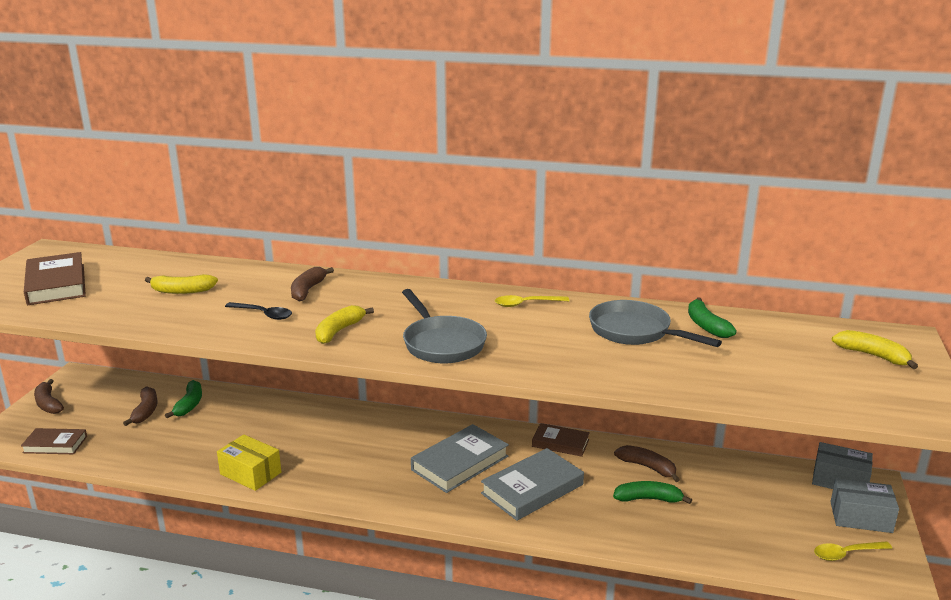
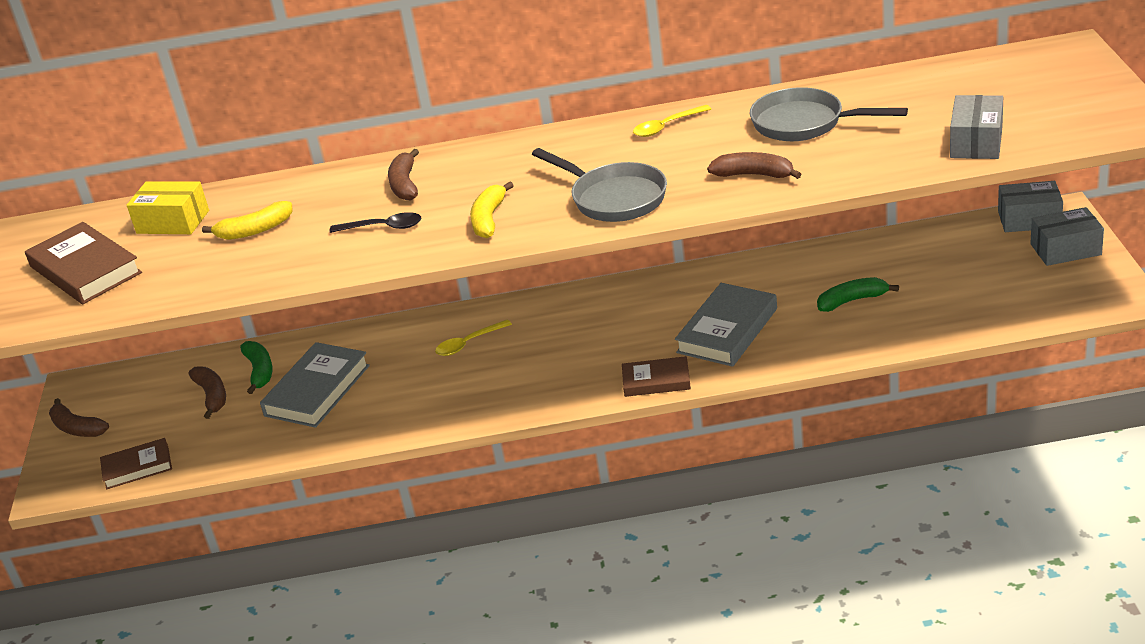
camera: 15 degrees left, 10 degrees up
yellow box [217,434,281,491] -> yellow box moved to [127,181,209,234]
grey book [411,424,509,493] -> grey book moved to [260,342,370,428]
brown book [532,423,590,457] -> brown book moved to [622,356,691,397]
brown banana [614,445,680,482] -> brown banana moved to [707,152,801,179]
green banana [688,297,737,338] -> none
yellow spoon [814,541,892,561] -> yellow spoon moved to [435,320,512,356]
yellow banana [832,330,918,369] -> none
none -> grey box [950,95,1003,159]

